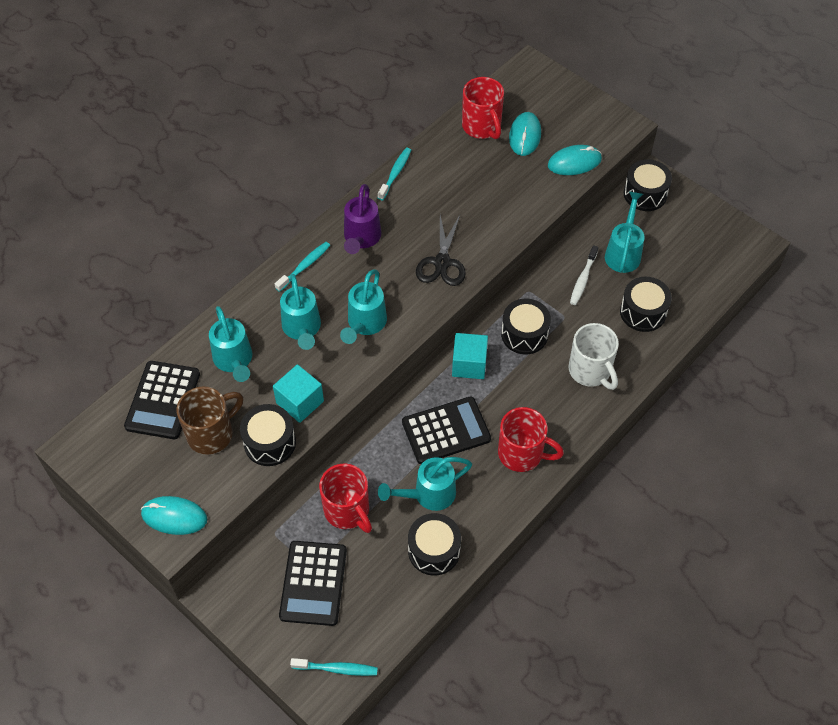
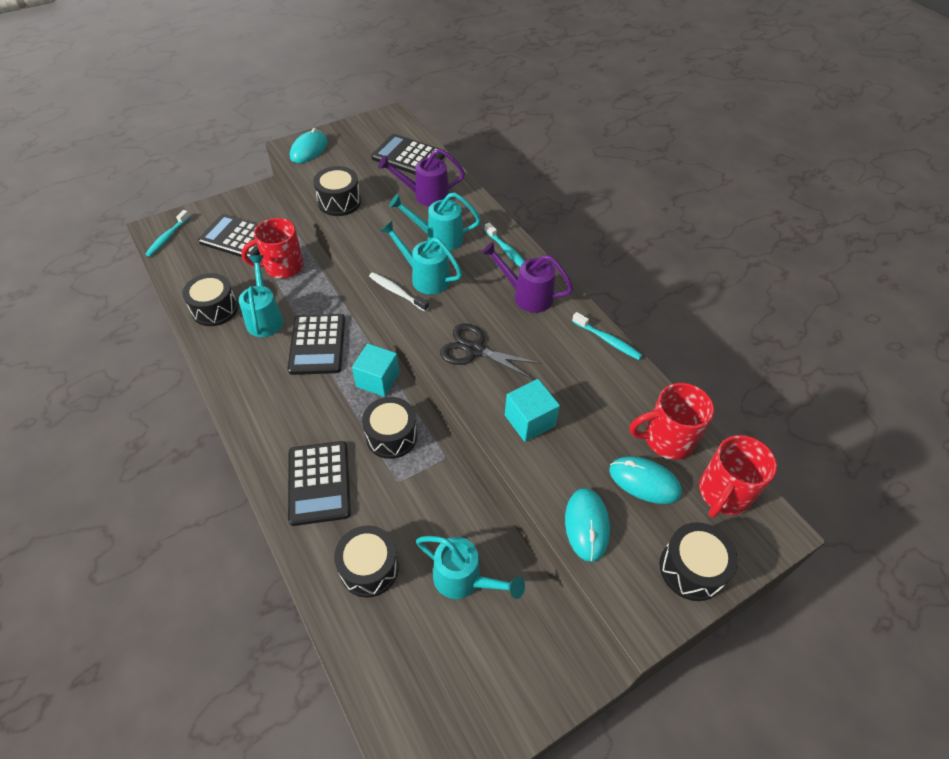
camera: 105 degrees right, 5 degrees down
brown mug [177,386,243,455] -> none
turquoise watering can [209,306,252,382] -> purple watering can [378,149,465,207]
turquoise cube [273,364,324,423] -> turquoise cube moved to [505,379,560,442]
red mug [498,407,564,472] -> red mug moved to [699,435,777,518]
white mug [569,323,619,390] -> black calculator [288,441,351,526]
white toothbrush [570,245,598,305] -> white toothbrush moved to [369,272,429,312]
black drum [624,160,672,211] -> black drum moved to [659,522,738,601]

